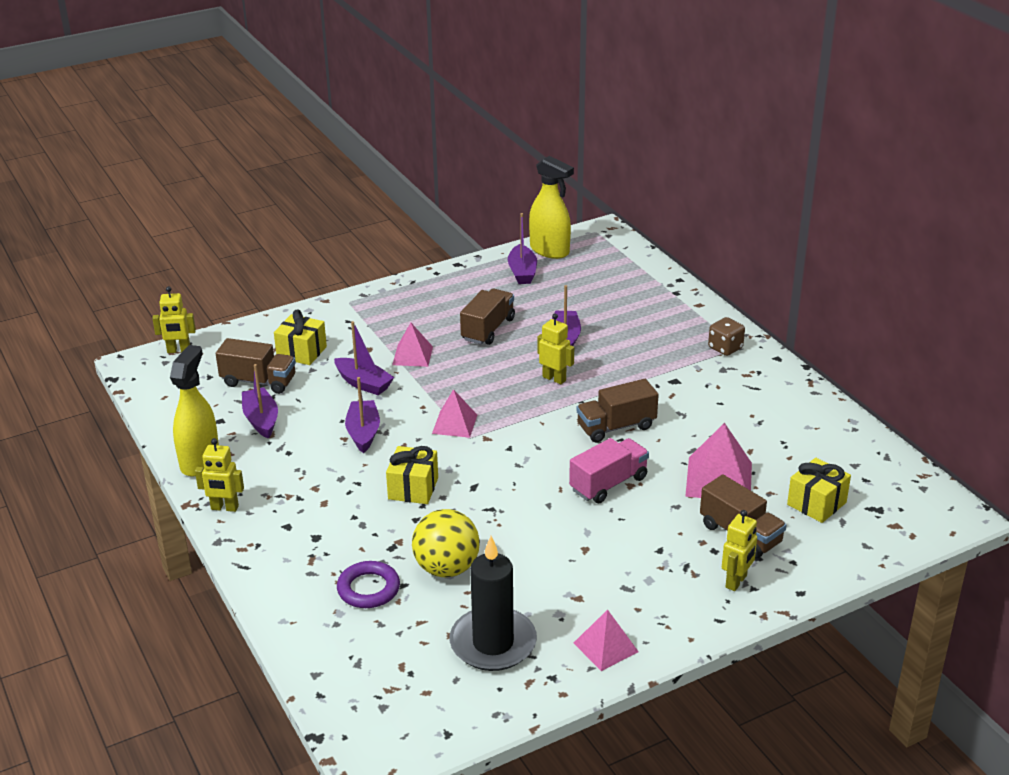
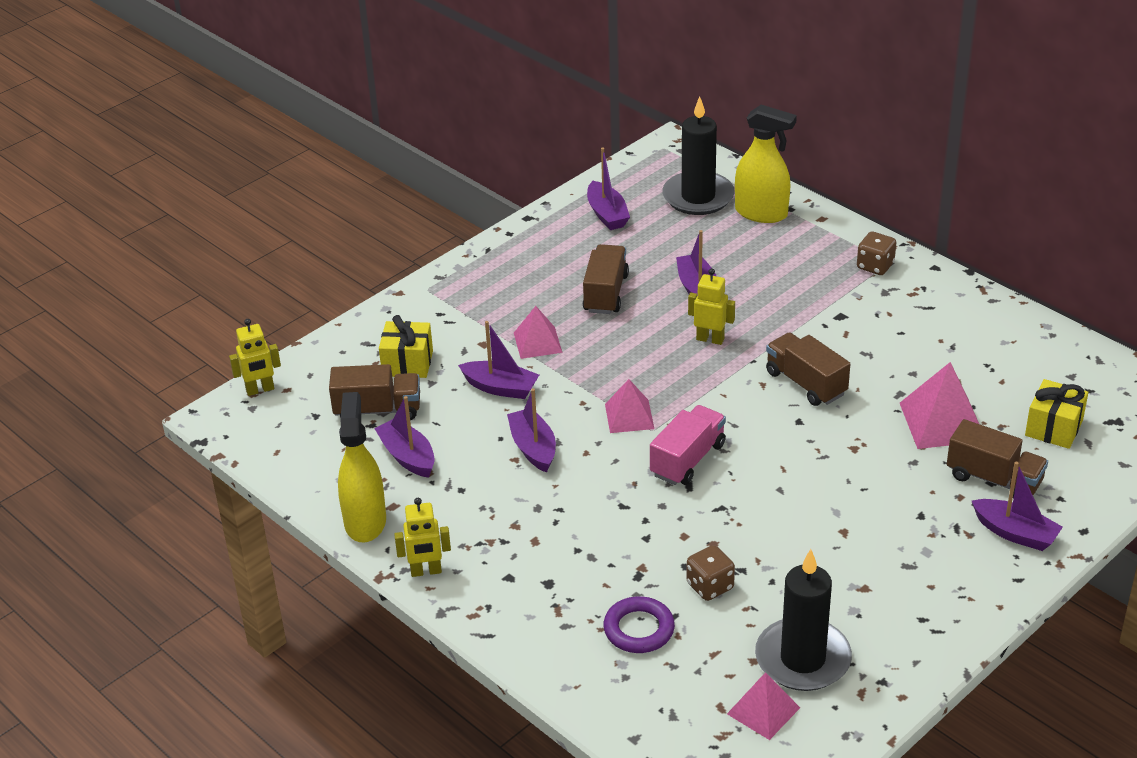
camera: 15 degrees left, 5 degrees up
yellow gift [386,446,438,504] -> none
yellow ball [412,509,480,577] -> brown dice [686,545,735,601]
yellow spray bottle [529,156,574,259] -> yellow spray bottle moved to [735,105,797,223]
pink truck [569,438,649,503] -> pink truck moved to [650,405,726,485]
pink pyramid [574,609,639,671] -> pink pyramid moved to [727,672,800,740]
brown truck [576,379,659,443] -> brown truck turned 90 degrees clockwise [766,332,850,406]
yellow robot [722,510,757,591] -> purple boat [972,462,1063,551]
none -> black candle [662,96,735,215]

